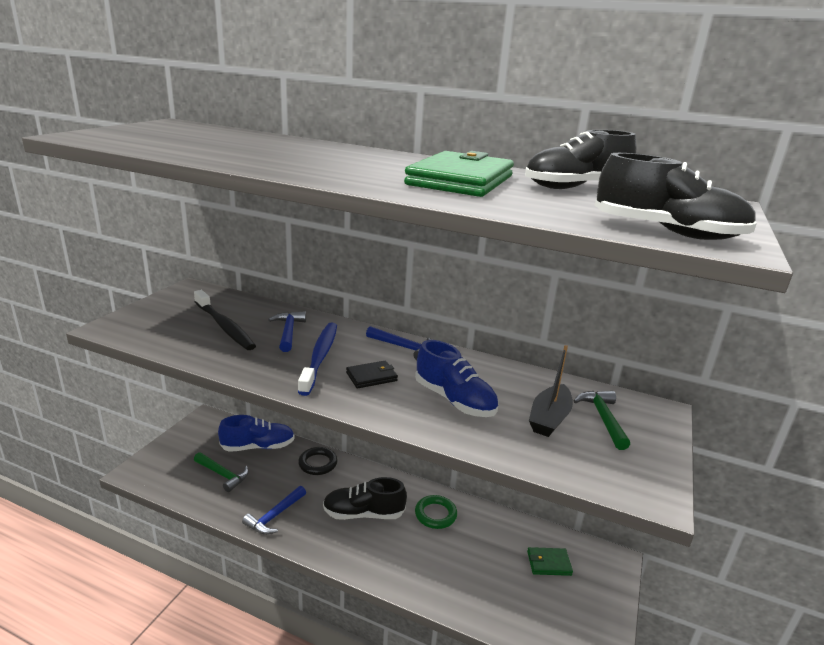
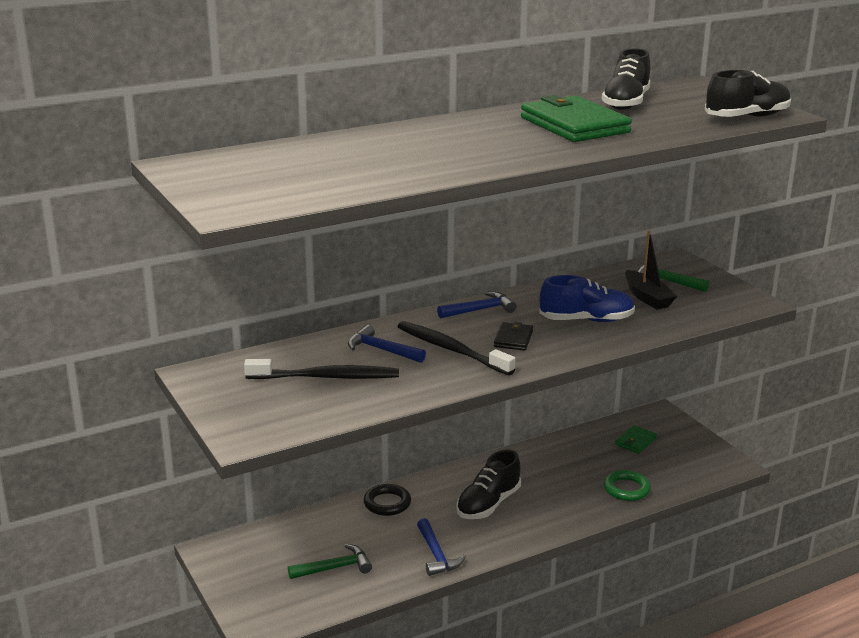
camera: 50 degrees left, 0 degrees up
blue shoe [218,415,295,452] -> none
blue toothbrush [298,323,337,396] -> black toothbrush [397,321,516,375]
green ring [415,495,457,529] -> green ring moved to [604,470,651,501]

